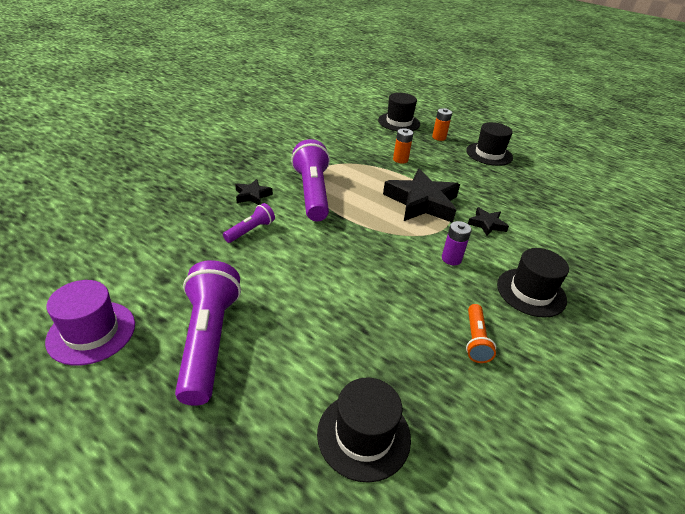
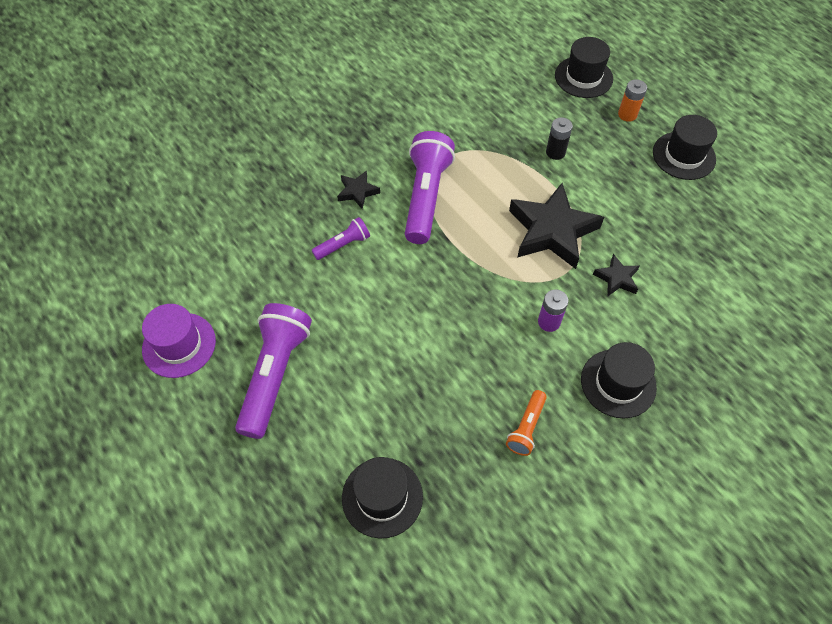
camera: 20 degrees right, 20 degrees up
orange battery [393,128,413,164] -> black battery [546,117,573,160]

